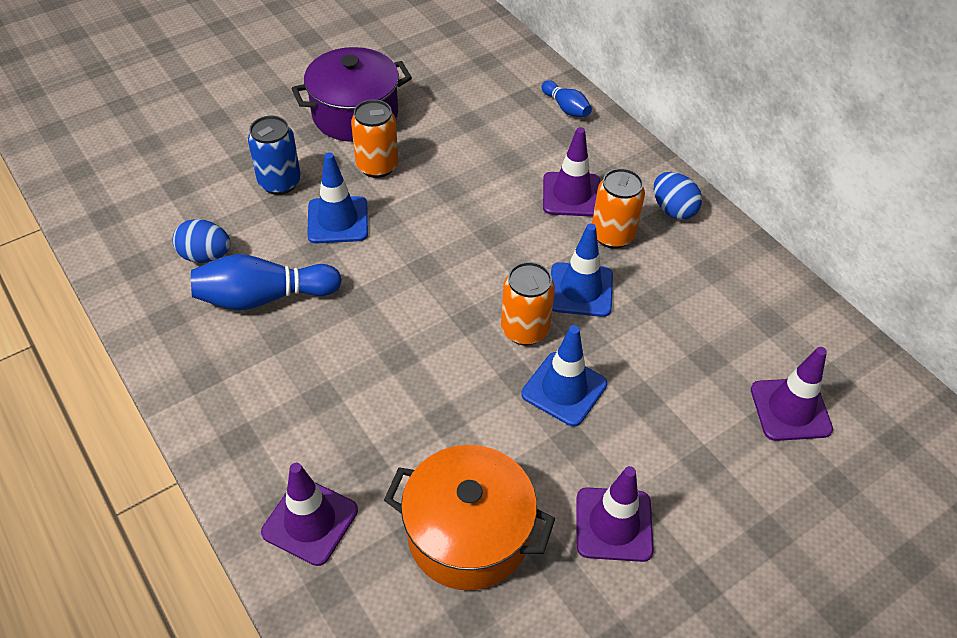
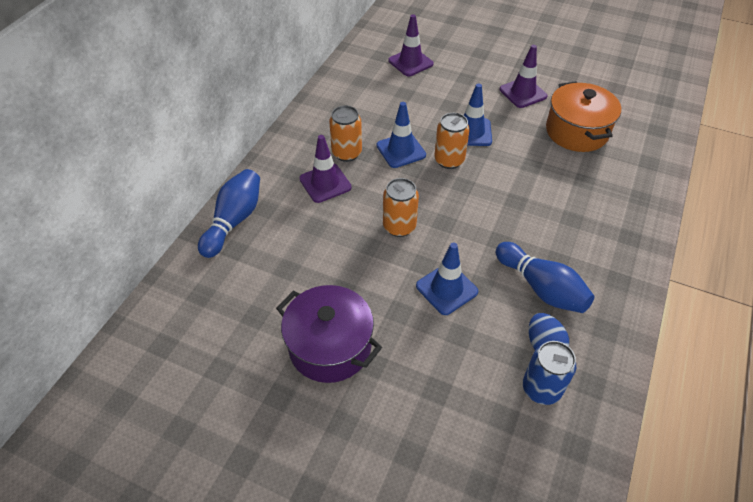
camera: 120 degrees left, 0 degrees up
blue can [248,116,301,195] -> blue can moved to [523,341,576,405]
purple traffic cone [261,463,358,566] -> none
orange can [351,100,398,178] -> orange can moved to [383,178,419,237]
blue bowling pin [541,80,592,117] -> blue bowling pin [198,169,260,258], size x1.81
blue egg [654,172,702,220] -> none

